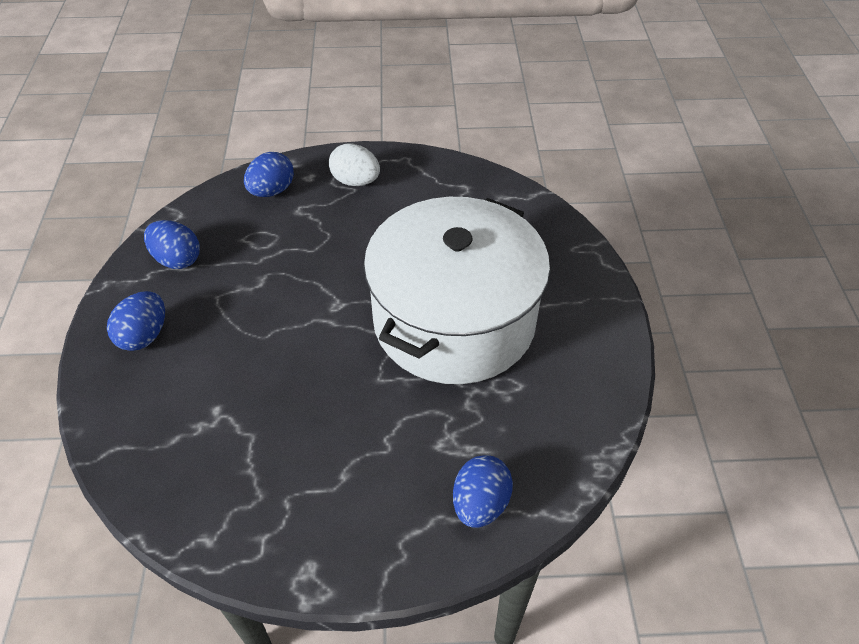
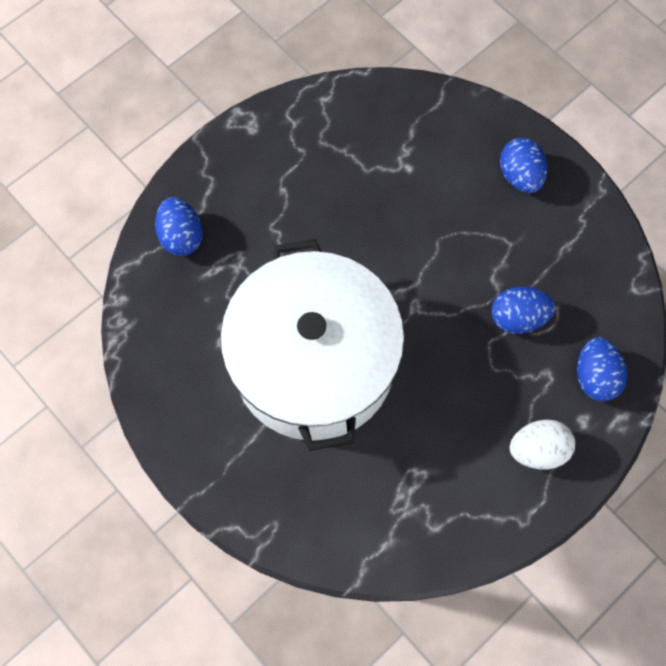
camera: 140 degrees right, 20 degrees up
blue egg [144,220,200,269] -> blue egg moved to [492,286,555,334]

